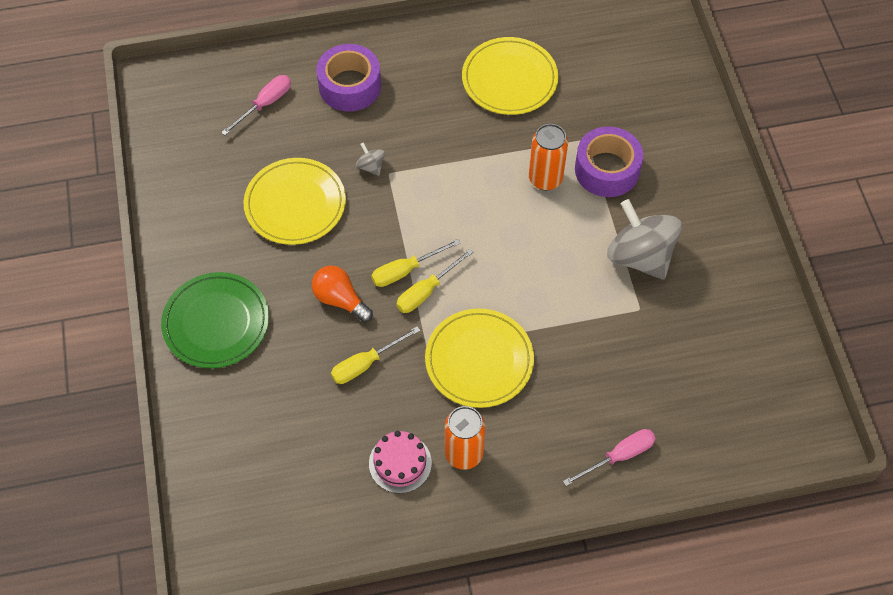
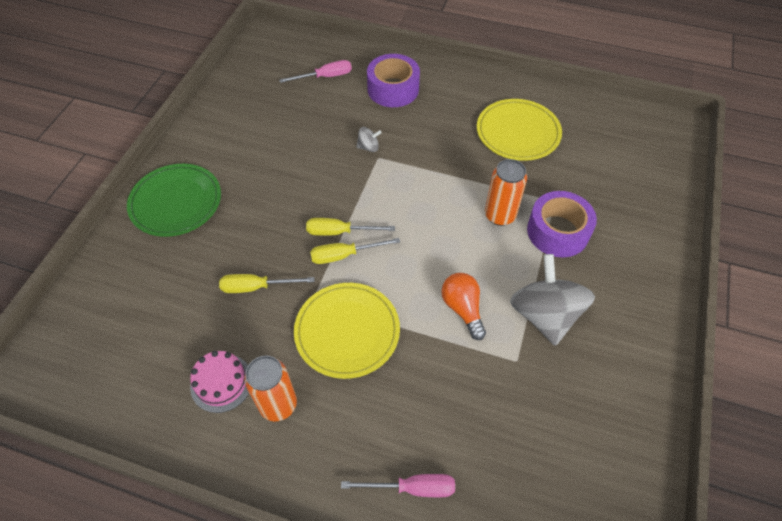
camera: 30 degrees right, 5 degrees down
yellow plate [244,158,346,245] -> none
orange light bulb [312,266,373,323] -> orange light bulb moved to [441,273,486,340]
grey spinning top [356,142,385,176] -> grey spinning top turned 90 degrees clockwise [356,127,382,152]

